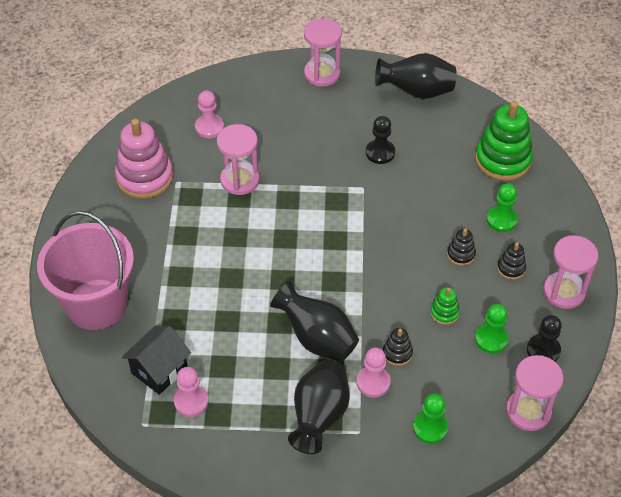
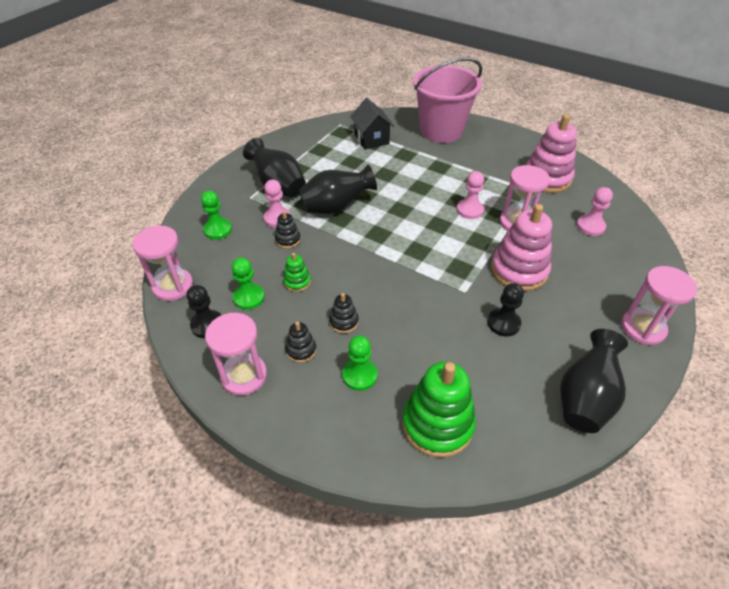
camera: 120 degrees right, 5 degrees down
pink pawn [174,367,209,417] -> pink pawn moved to [457,171,484,219]
none -> pink stacking toy [491,204,552,291]

